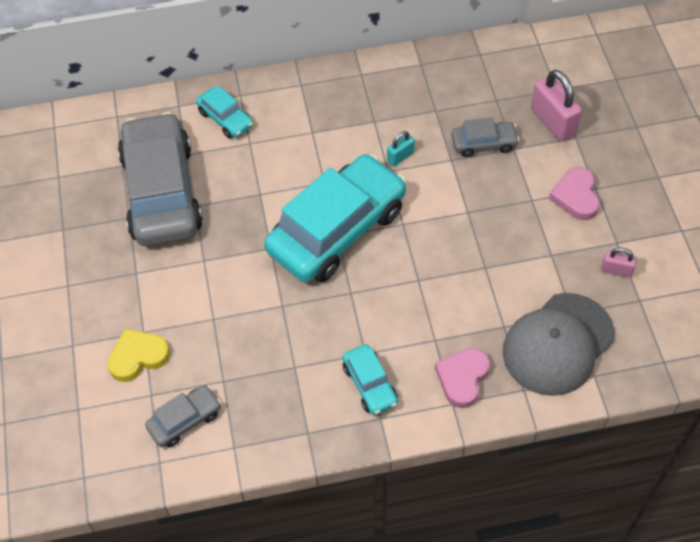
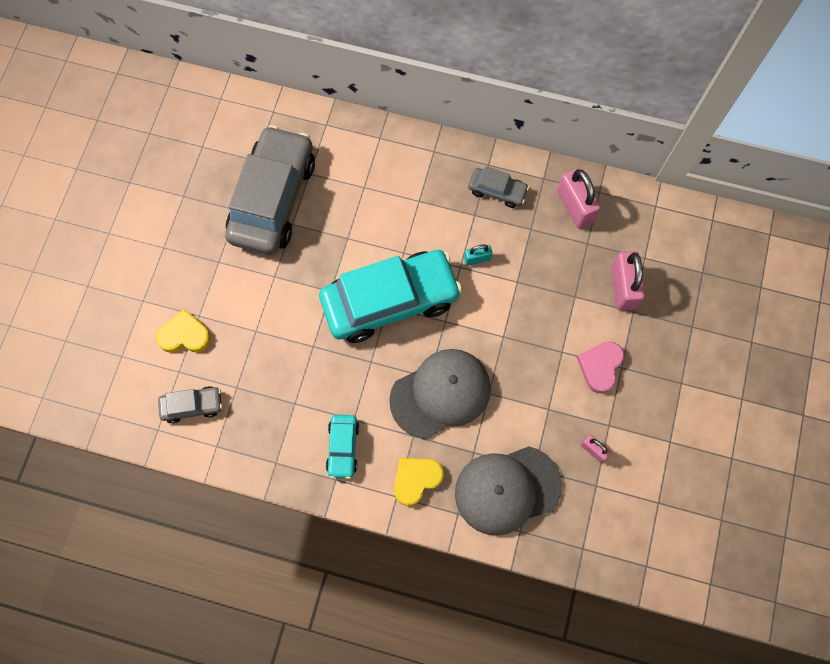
camera: 25 degrees right, 15 degrees up
turquoise car [196,86,253,139] -> none
pink heart [435,348,490,408] -> yellow heart [394,458,444,506]
grey car [452,118,519,157] -> grey car moved to [468,166,529,208]
none -> grey cap [389,349,491,439]
none -> pink padlock [557,168,601,229]

